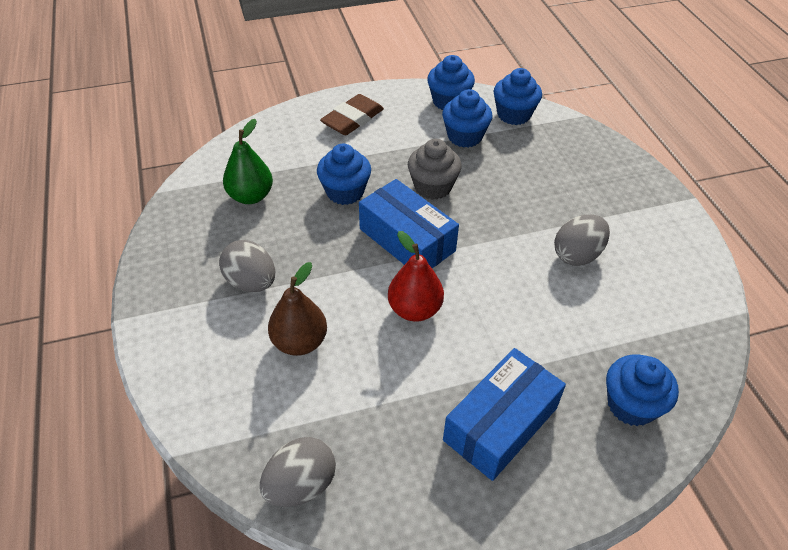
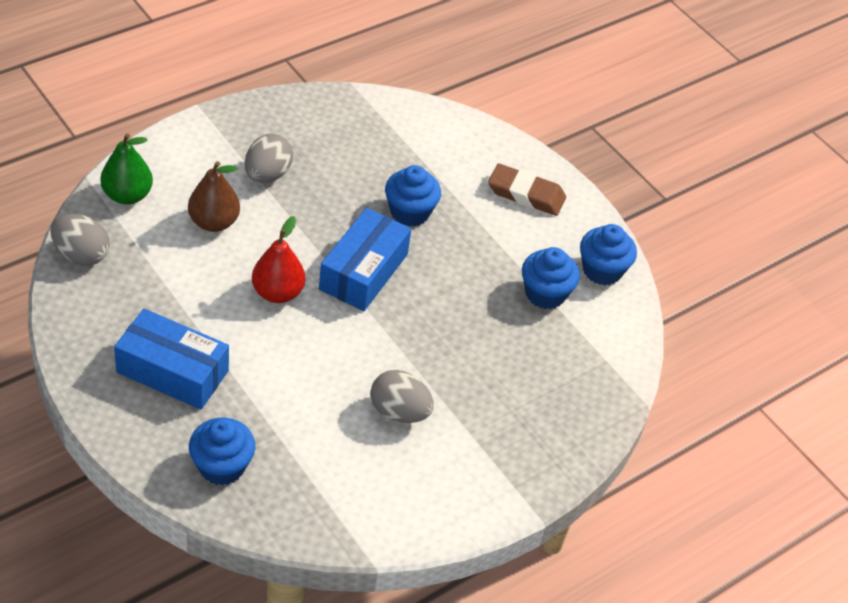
camera: 65 degrees right, 0 degrees up
green pear [223,119,273,204] -> green pear moved to [100,134,153,205]
grey cupcake [408,139,462,200] -> none
blue cupcake [493,68,542,125] -> none

